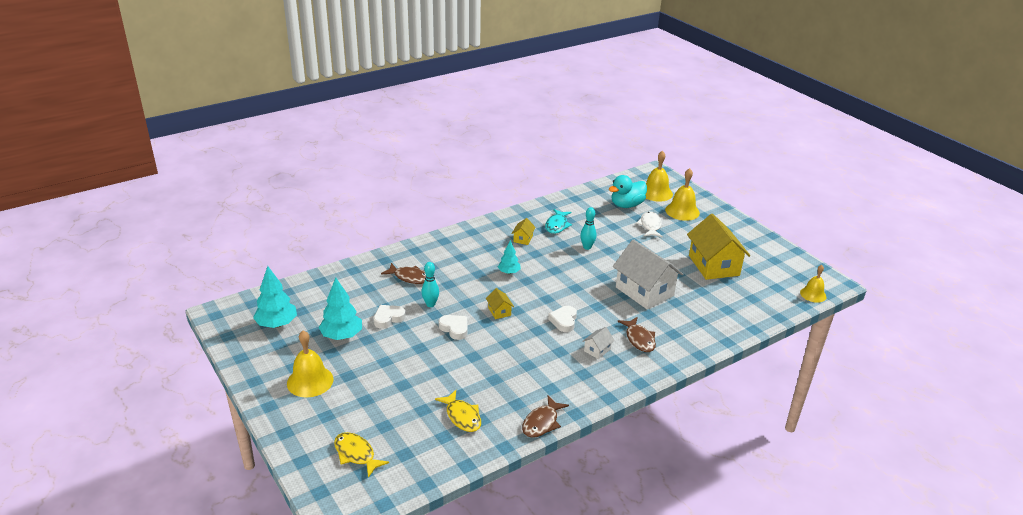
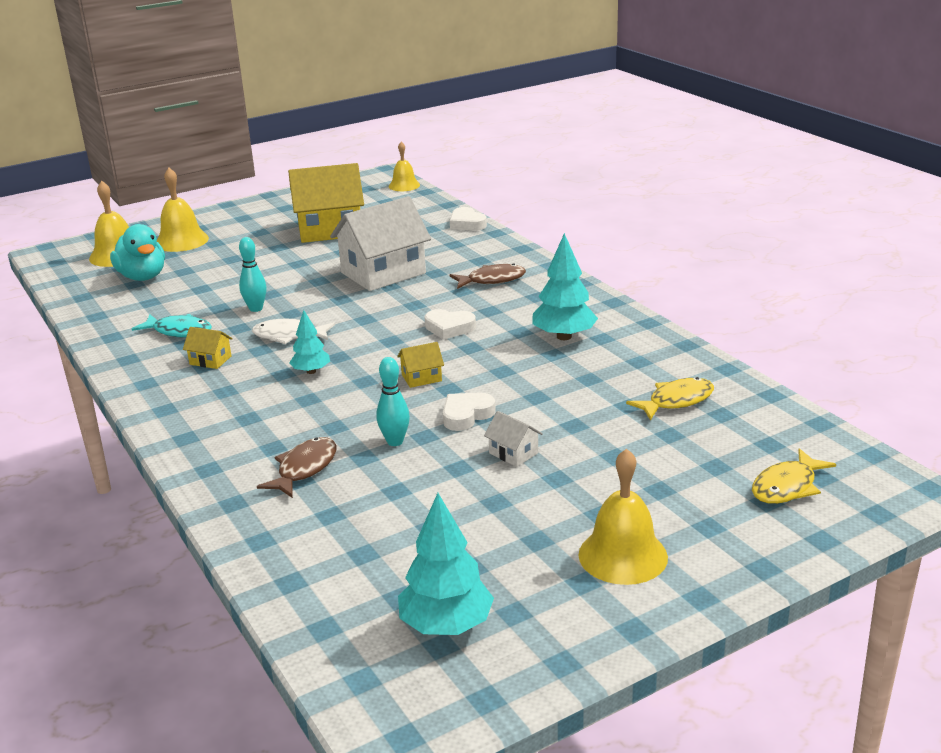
camera: 85 degrees left, 5 degrees down
turquoise tree [319,278,362,340] -> turquoise tree moved to [532,233,598,340]
white heart [373,305,406,329] -> white heart moved to [450,207,487,231]
brown fish [522,396,569,438] -> none
white house [582,327,615,359] -> white house moved to [484,411,543,467]
white fish [636,211,663,238] -> white fish moved to [252,319,335,344]

